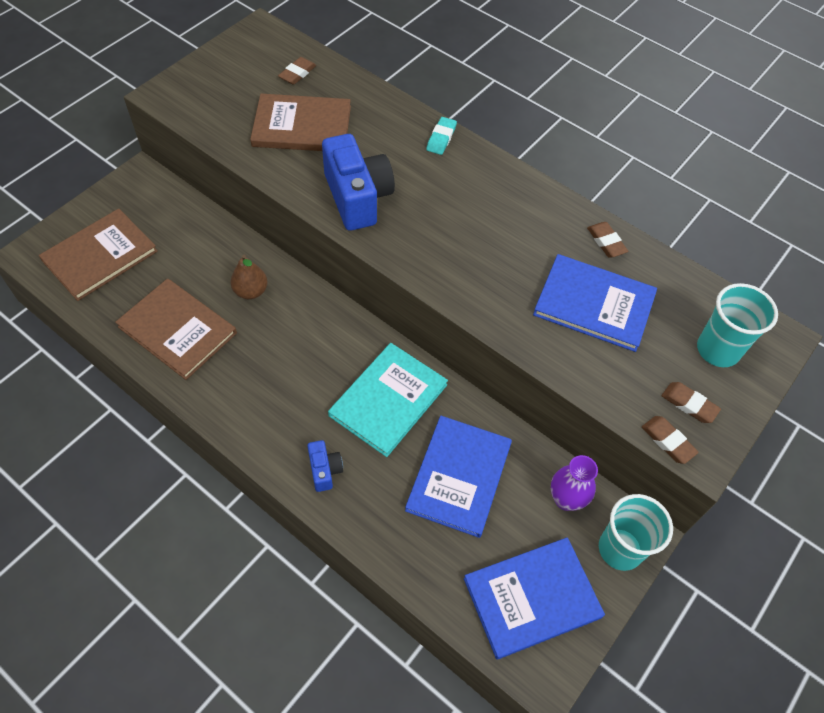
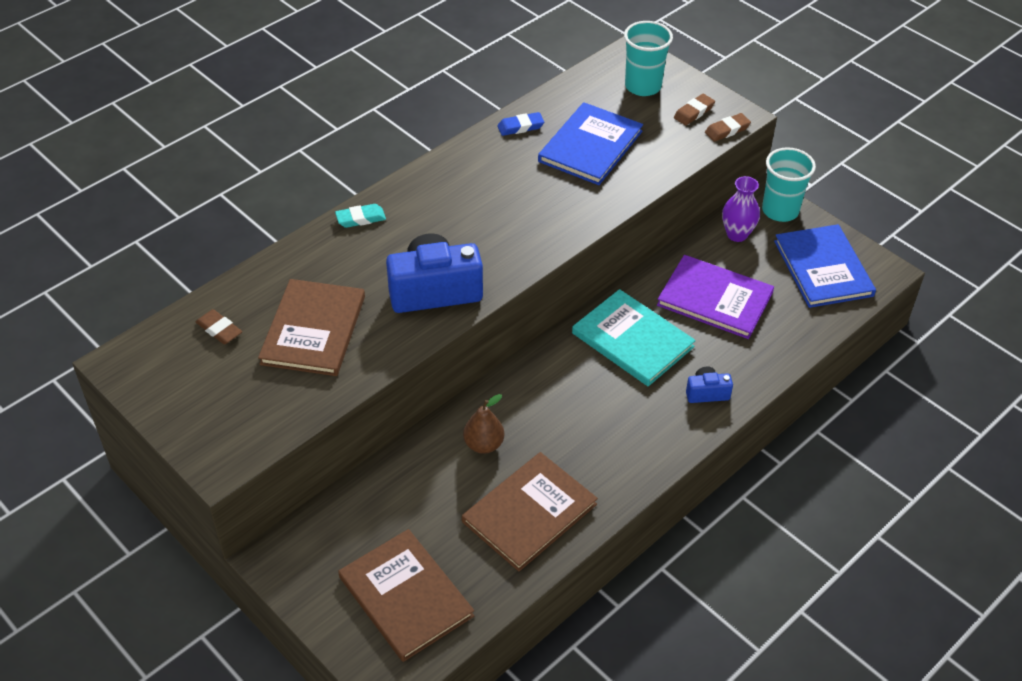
camera: 80 degrees left, 10 degrees down
blue book [405,416,512,538] -> purple book [657,255,774,339]
turquoise eraser [426,117,457,155] -> turquoise eraser turned 45 degrees counterclockwise [335,204,386,228]
brown eraser [587,222,628,258] -> blue eraser [497,112,544,136]

